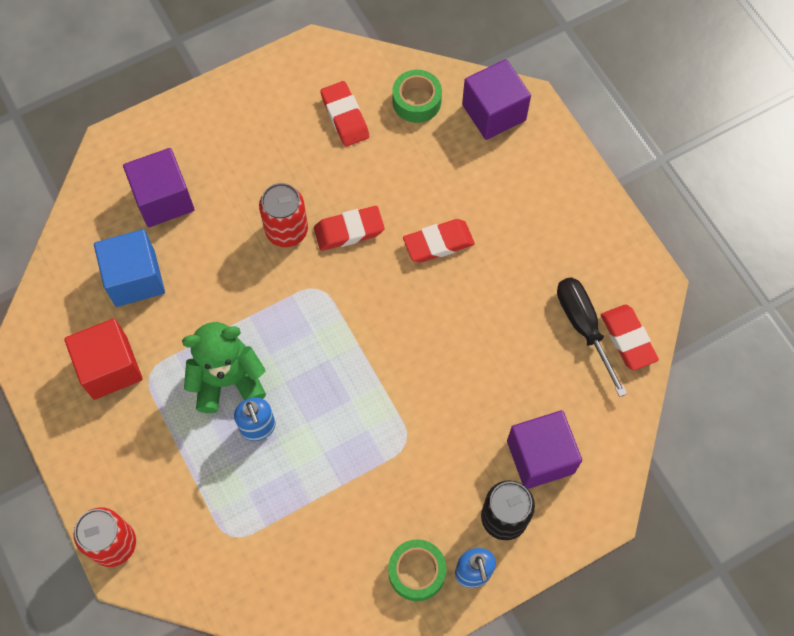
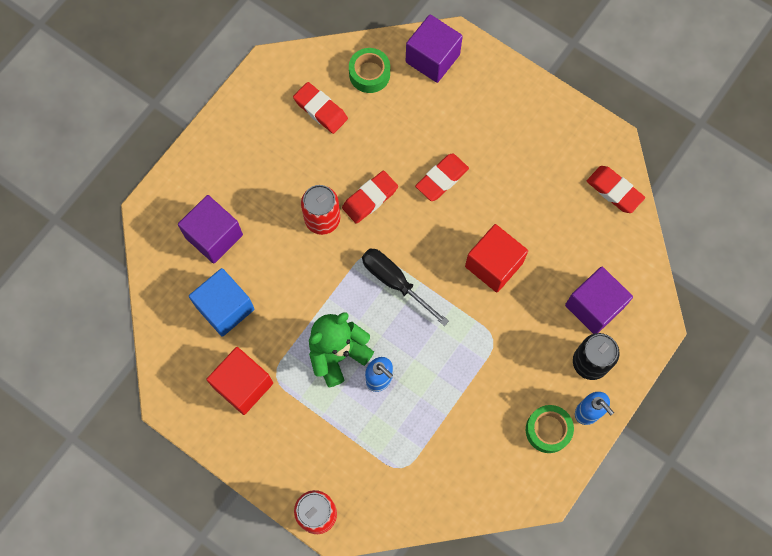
camera: 25 degrees left, 5 degrees up
black screwdriver [557,277,627,397] -> black screwdriver moved to [362,249,449,326]
none -> red cube [465,224,528,293]

